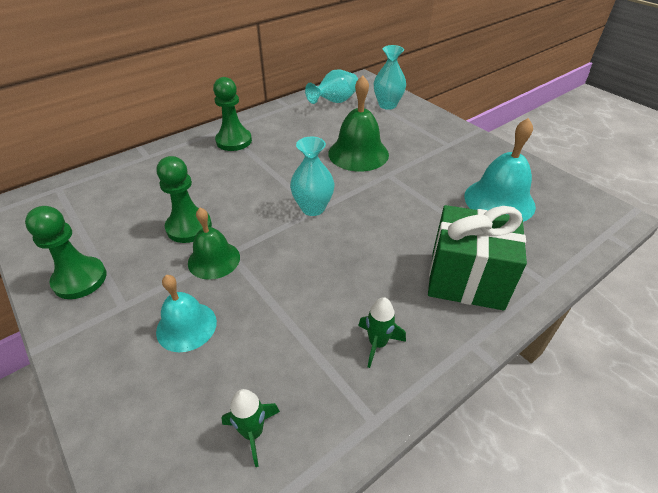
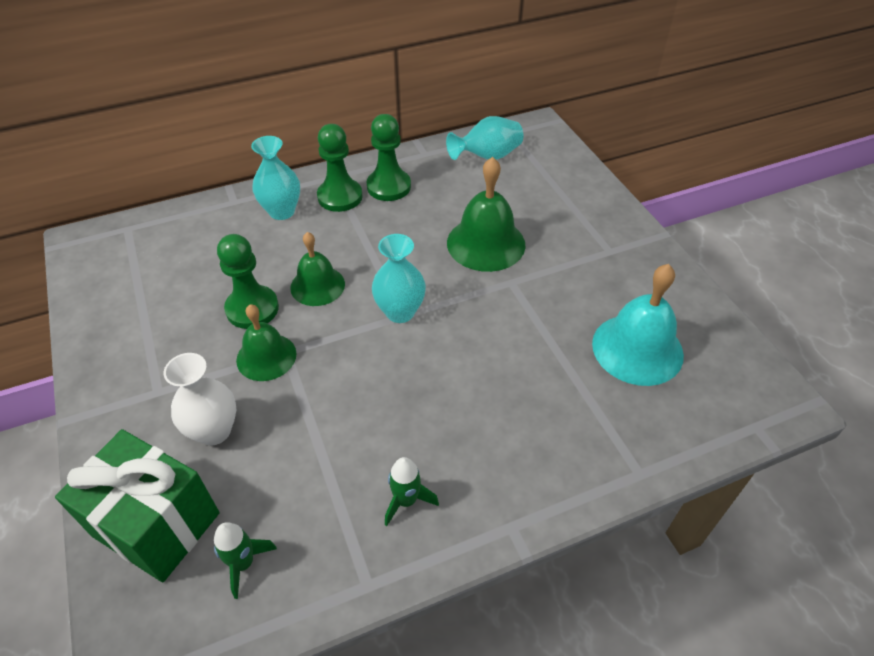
camera: 15 degrees right, 5 degrees up
green pawn [25,206,107,299] -> green pawn moved to [367,114,411,201]
turquoise bell [156,275,217,352] -> white vase [164,353,236,445]
turquoise vase [374,45,406,110] -> turquoise vase moved to [251,136,300,220]
green gift [428,205,527,310] -> green gift moved to [55,429,219,582]
none -> green bell [290,232,345,306]

